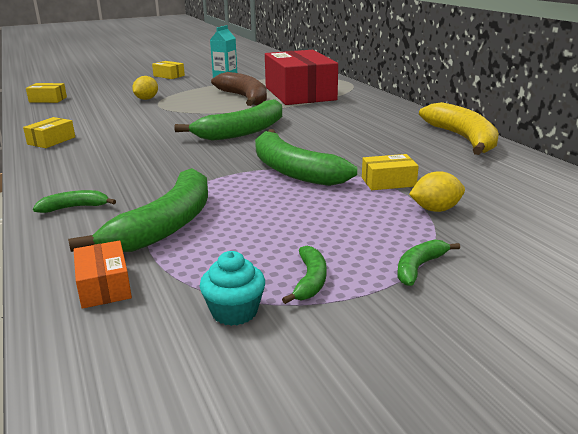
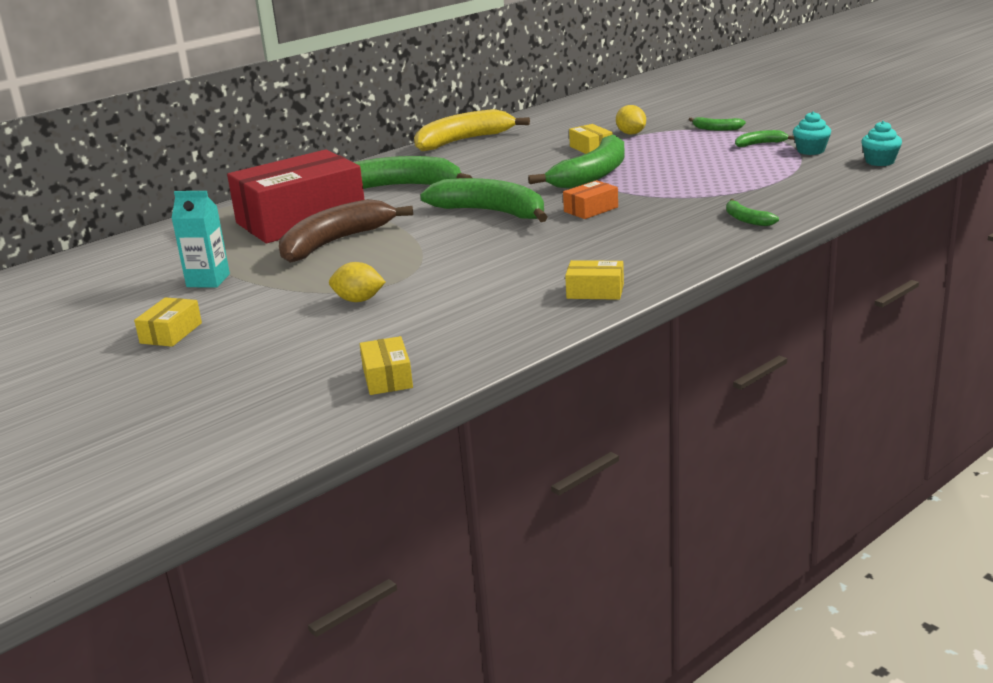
camera: 105 degrees left, 0 degrees up
green banana [68,168,208,252] -> green banana moved to [354,156,472,189]
orange box [74,240,132,309] -> orange box moved to [563,180,618,219]
none -> turquoise cupcake [861,121,902,166]

